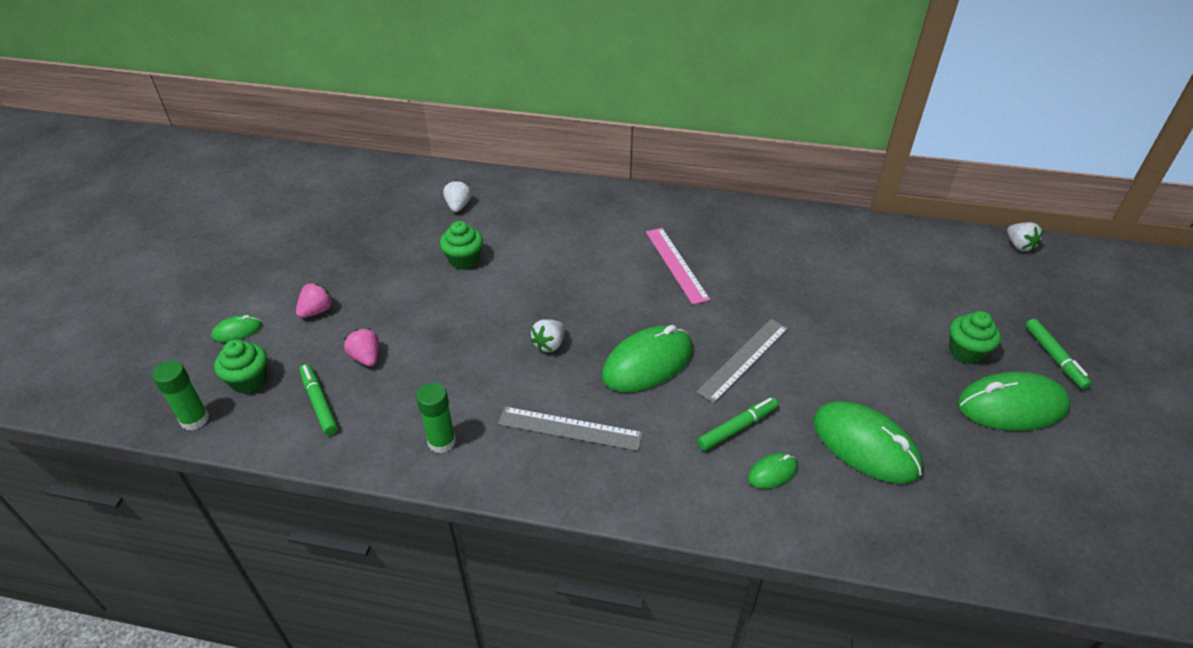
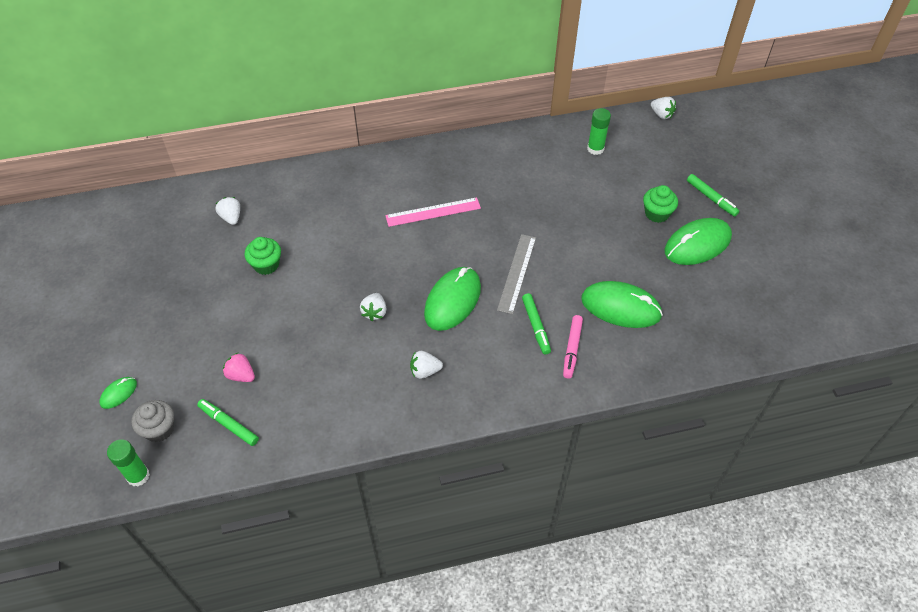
camera: 25 degrees left, 10 degrees up
green cupcake [214,340,267,394] -> grey cupcake [131,400,174,442]
pink strawberry [296,283,333,318] -> none
green glue stick [416,382,456,453] -> green glue stick moved to [587,108,611,155]
grey ruler [498,407,643,451] -> white strawberry [410,351,443,379]
pink ruler [646,228,710,305] -> pink ruler turned 60 degrees counterclockwise [385,197,481,227]
green marker [697,397,778,451] -> green marker turned 135 degrees clockwise [522,293,551,355]
green mouse [748,453,798,489] -> pink marker [563,315,583,379]

